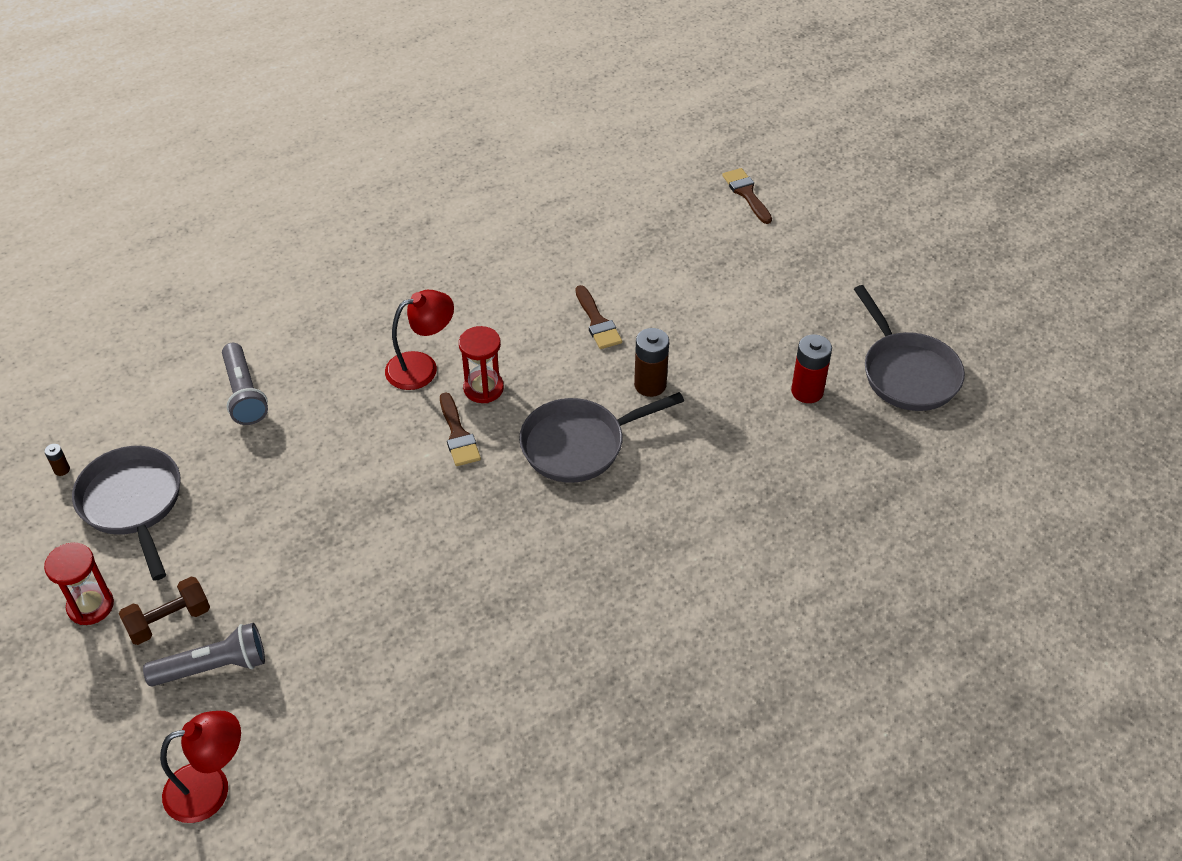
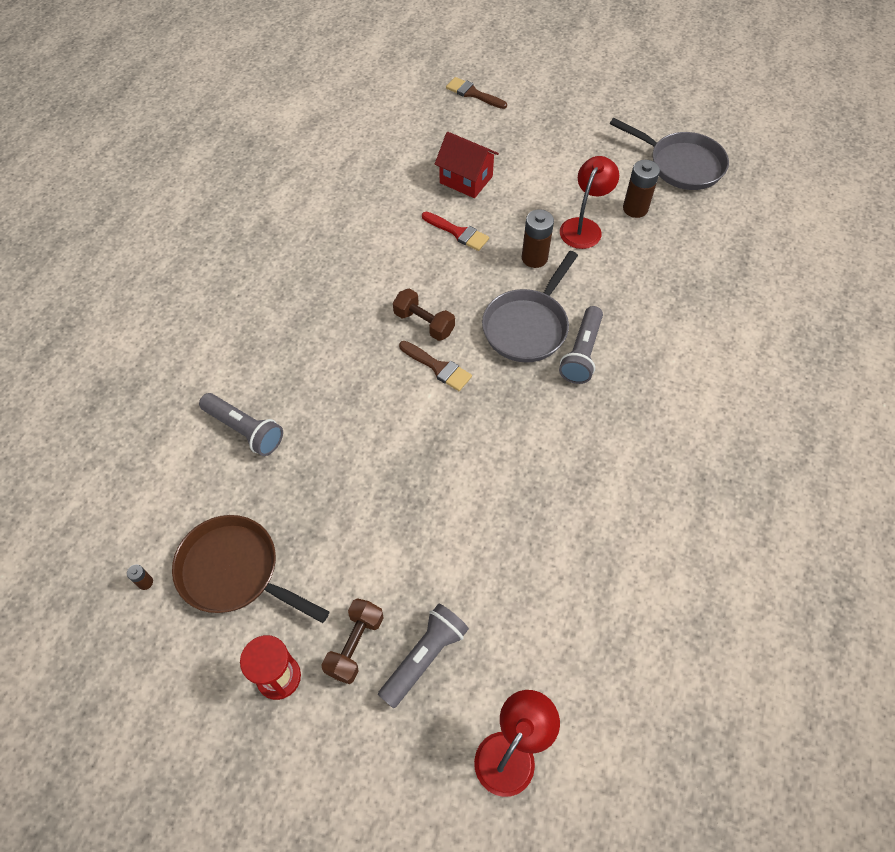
camera: 35 degrees left, 10 degrees up
grey pan [72,446,180,581] -> brown pan [172,515,329,623]
red lamp [385,290,454,390] -> red lamp moved to [560,156,619,249]
red hourglass [459,326,504,403] -> brown dumbbell [393,289,455,341]
brown brush [575,285,622,349] -> red brush [422,212,489,251]
red battery [791,334,832,403] -> brown battery [623,160,660,218]
none -> red house [435,132,499,198]
none -> grey flashlight [559,306,603,384]

